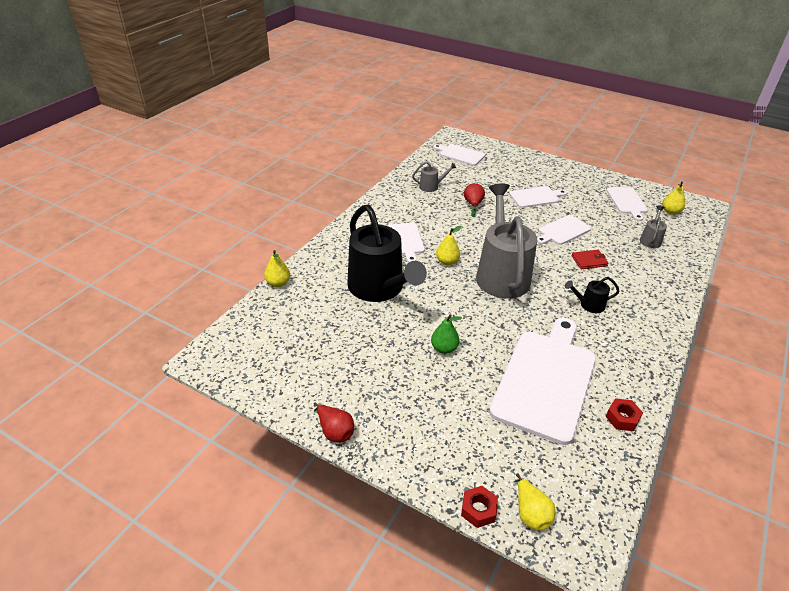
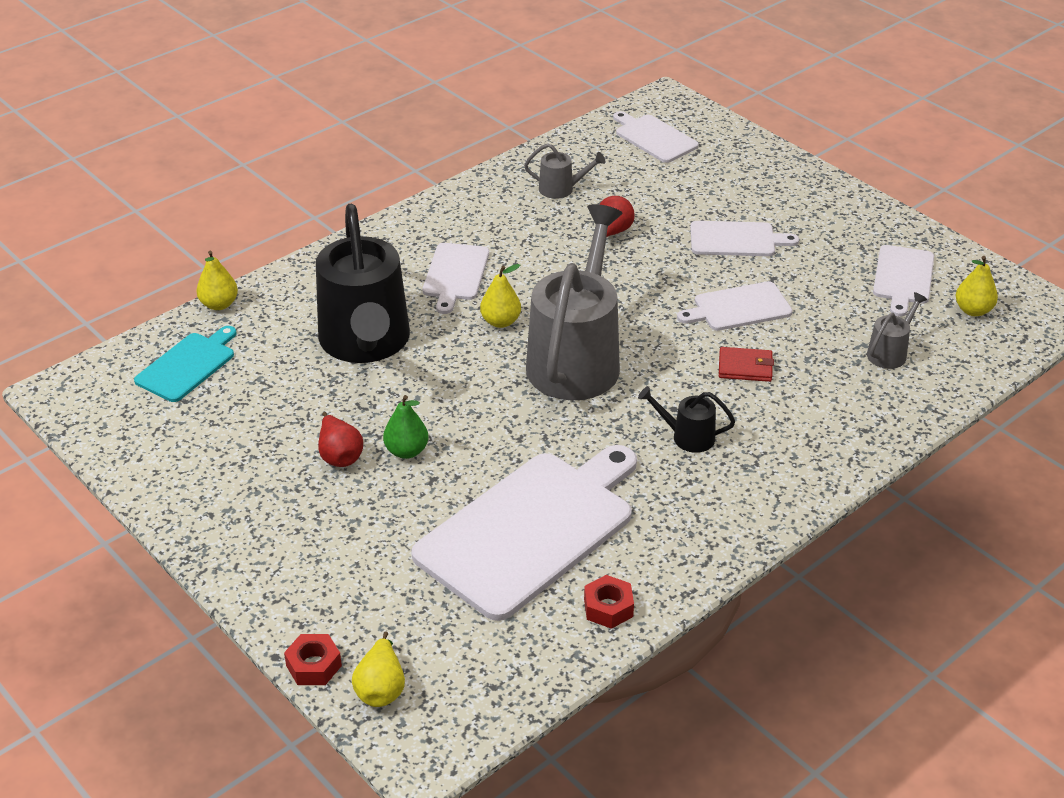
camera: 20 degrees right, 0 degrees up
red pear [314,402,354,442] -> red pear moved to [318,412,363,467]
none -> turquoise cutting board [134,326,237,402]

